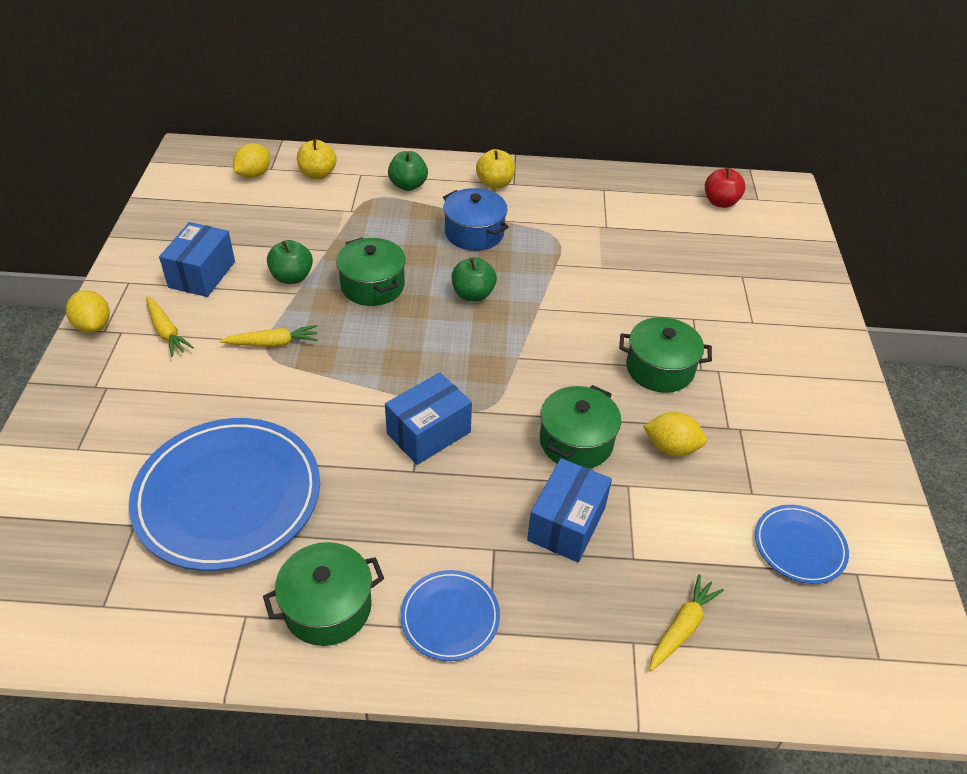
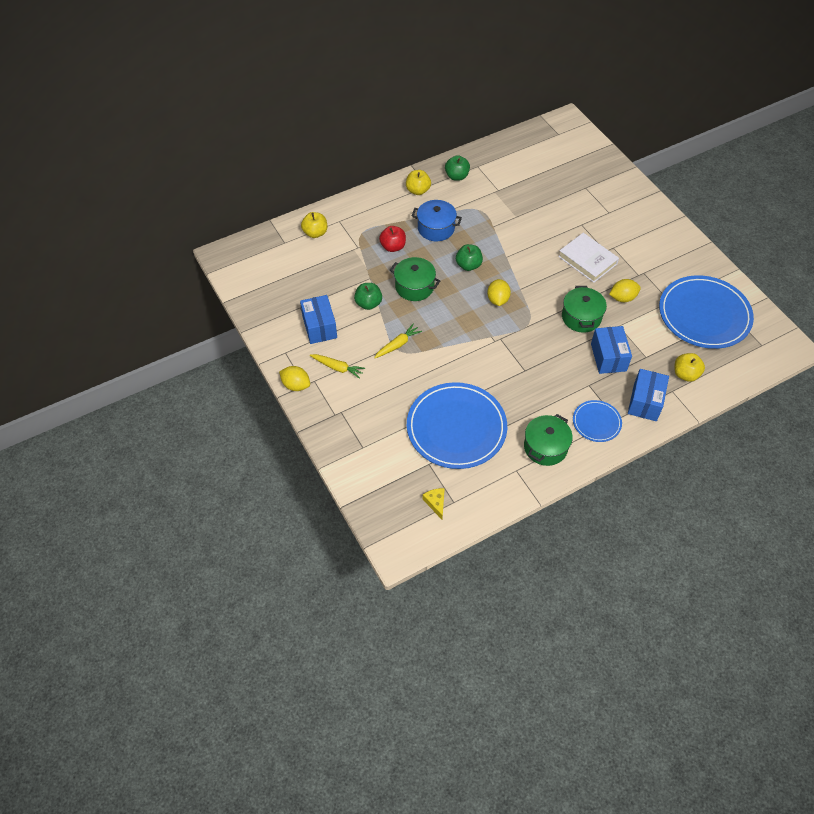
camera: 30 degrees left, 10 degrees up
yellow lemon [233,143,270,178] -> yellow lemon moved to [487,279,511,306]
blue box [385,373,472,465] -> blue box moved to [628,369,669,421]
green apple [388,151,428,191] -> green apple moved to [445,155,470,181]
green pot [619,317,712,393] -> white book [558,233,619,283]
yellow carrot [650,574,724,671] -> yellow apple [674,353,705,382]
red apple [705,167,746,208] -> red apple moved to [379,226,406,252]
blue plate [755,505,849,584] -> blue plate [659,275,754,349], size x2.04
none -> yellow cheese [422,488,445,519]

